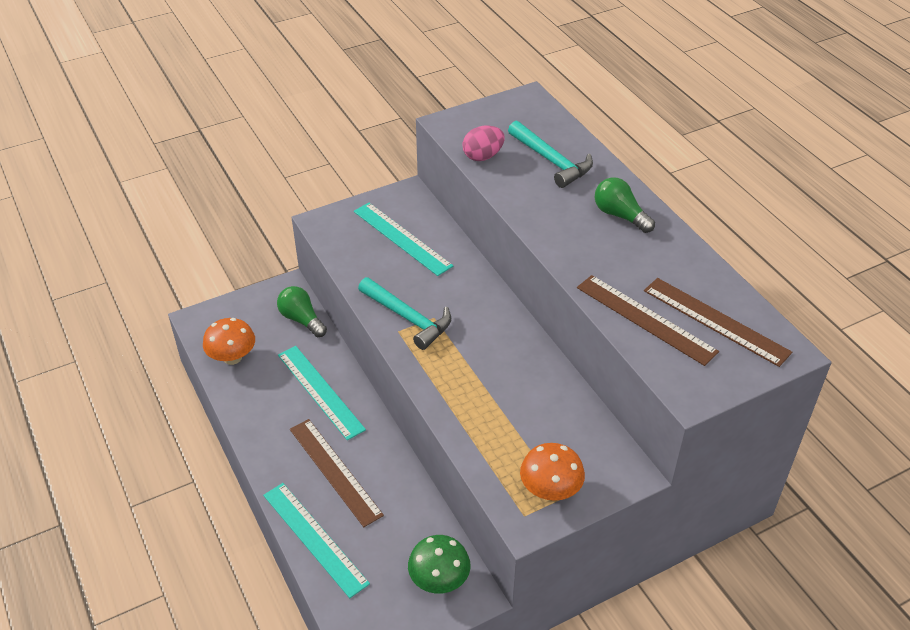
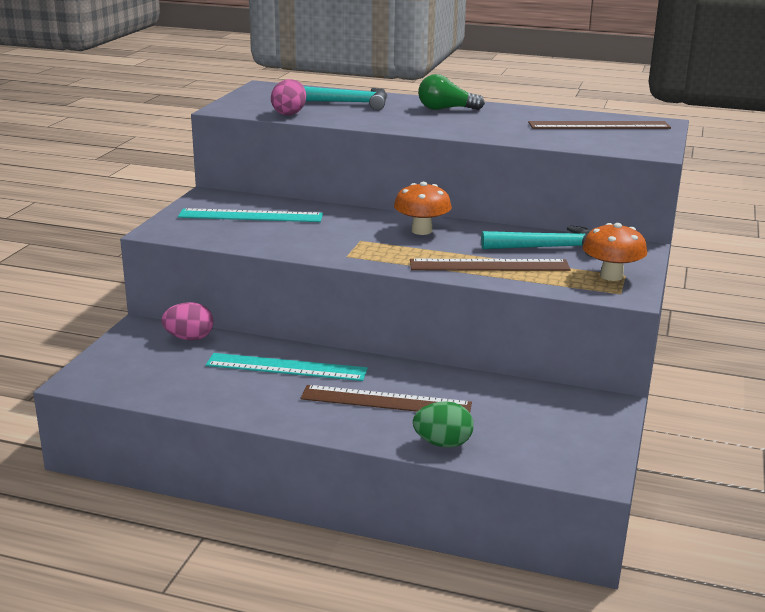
camera: 45 degrees left, 20 degrees down
orange mushroom [203,318,255,365] -> orange mushroom moved to [394,182,452,235]
turquoise ruler [263,483,370,598] -> green egg [413,401,474,448]
green light bulb [277,286,327,337] -> pink egg [161,302,214,341]
turquoise hammer [358,277,451,350] -> turquoise hammer moved to [481,225,592,257]
green mushroom [408,535,470,594] -> none
brown ruler [577,275,719,366] -> brown ruler moved to [410,259,571,271]

